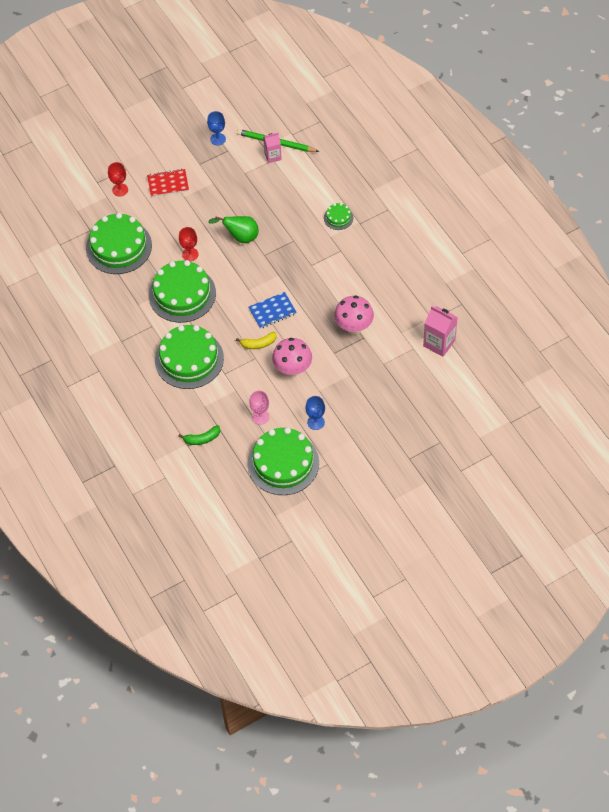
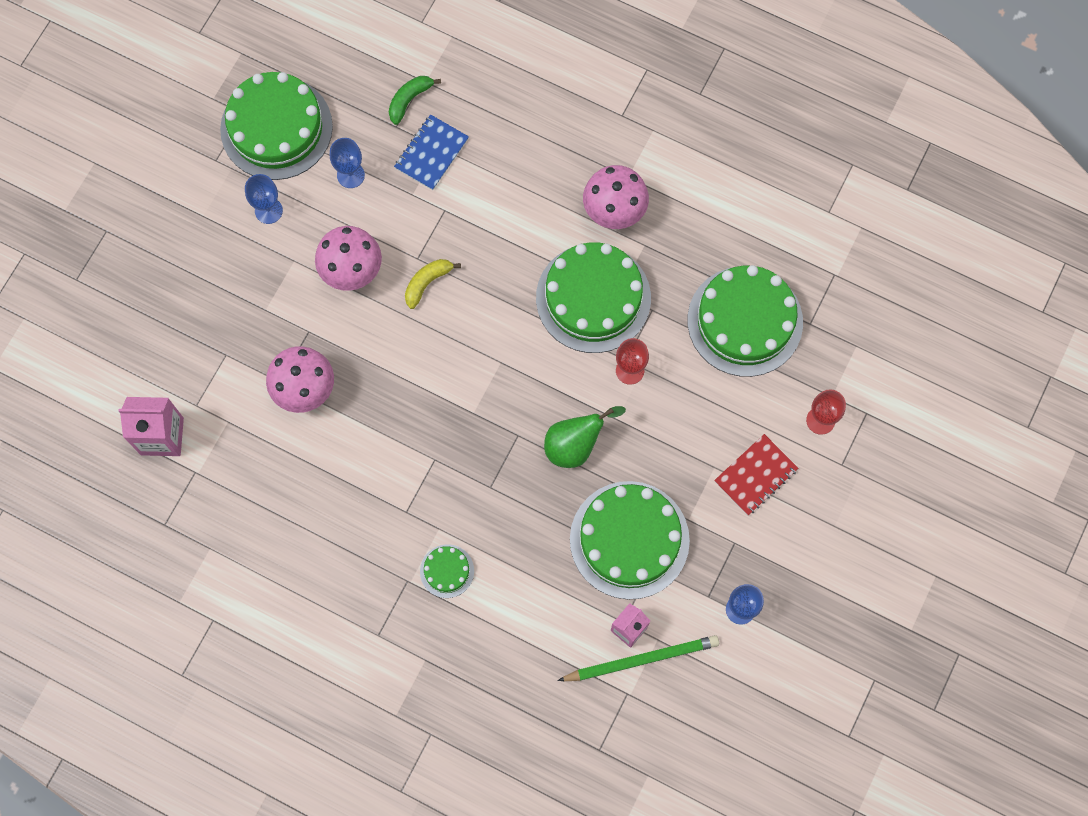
camera: 145 degrees right, 15 degrees up
green cake [155,325,224,389] -> green cake moved to [570,481,690,599]
blue notebook [249,292,297,329] -> blue notebook moved to [394,114,469,190]
pink goblet [249,391,269,425] -> blue goblet [330,138,365,188]
none -> pink mushroom [583,165,649,229]

